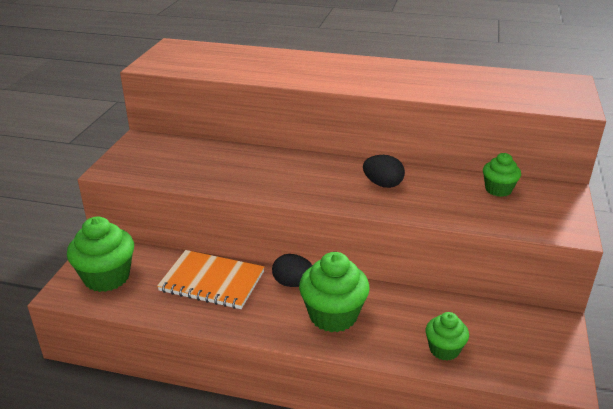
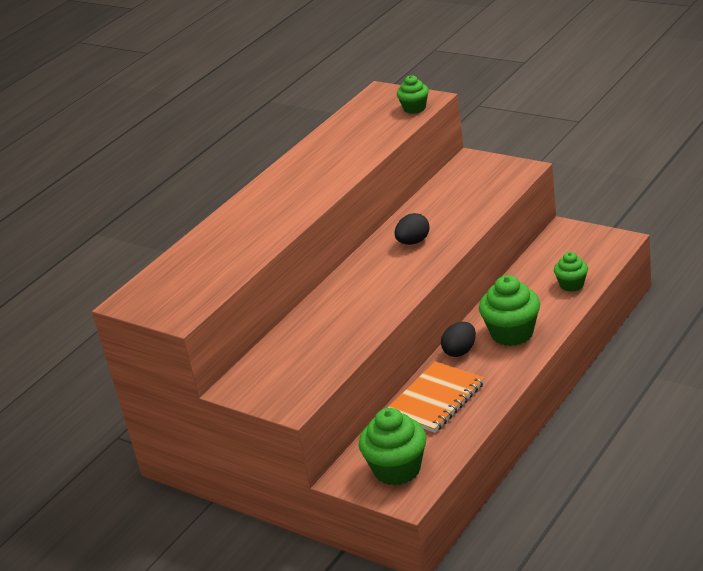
camera: 65 degrees left, 0 degrees up
green cupcake [483,153,521,197] -> green cupcake moved to [397,75,429,114]

